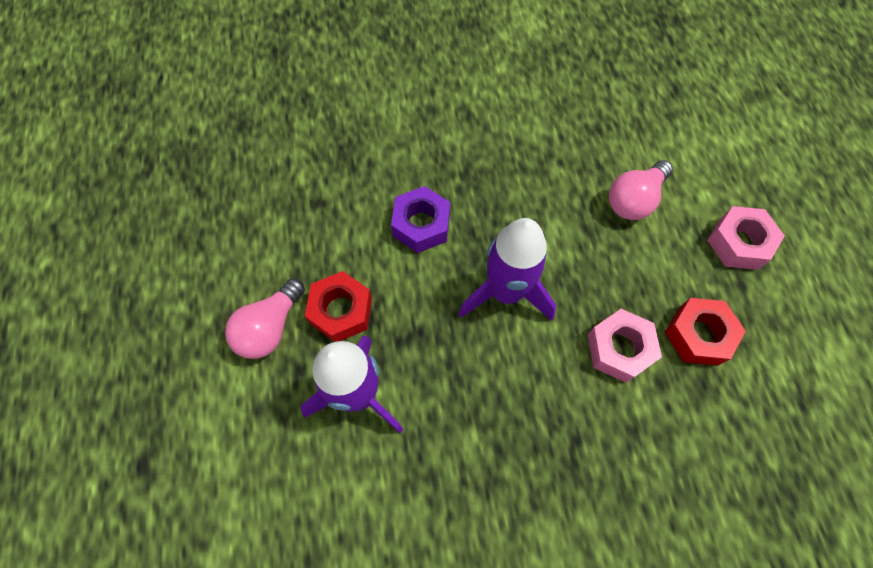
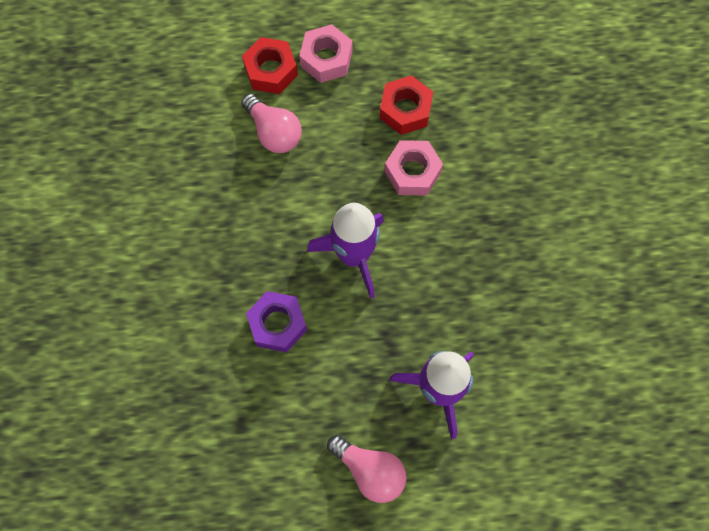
camera: 85 degrees left, 5 degrees up
red nut [305,271,372,342] -> red nut moved to [242,37,298,94]

